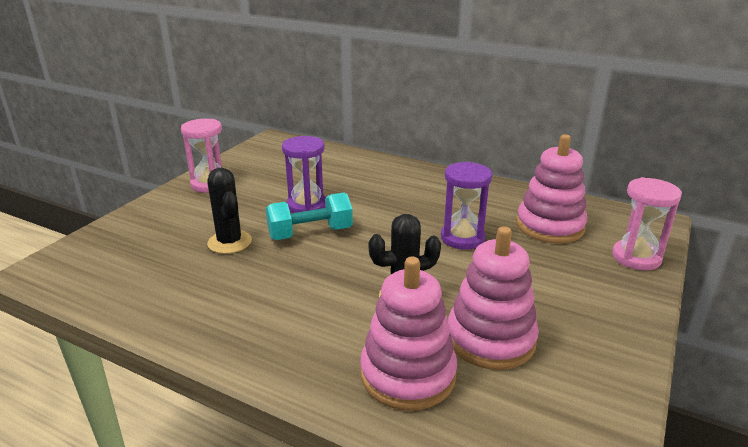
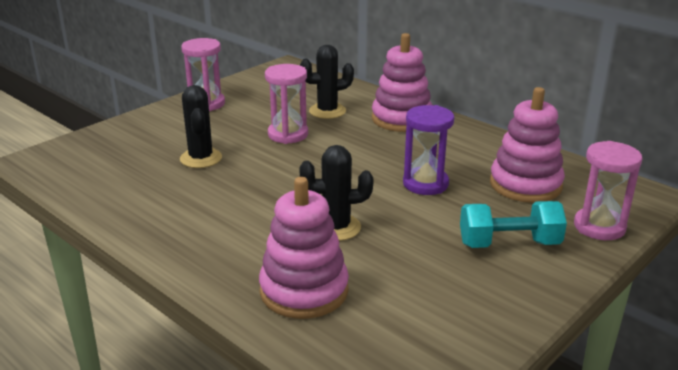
camera: 15 degrees right, 0 degrees up
turquoise dumbbell [266,192,353,240] -> turquoise dumbbell moved to [460,201,567,248]
purple hourglass [282,136,326,213] -> pink hourglass [265,64,308,144]
pink stacking toy [448,226,539,370] -> pink stacking toy moved to [372,33,432,132]
none -> black cactus [300,45,354,119]

